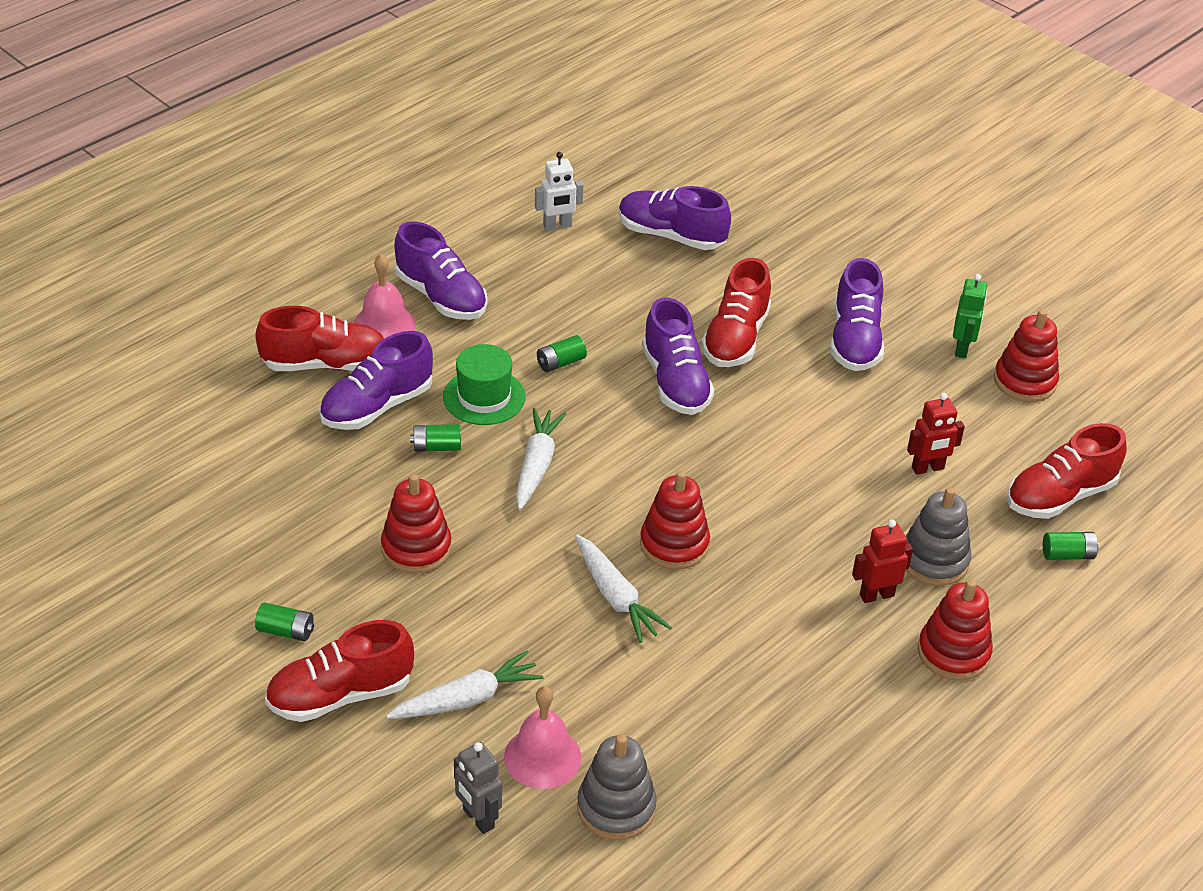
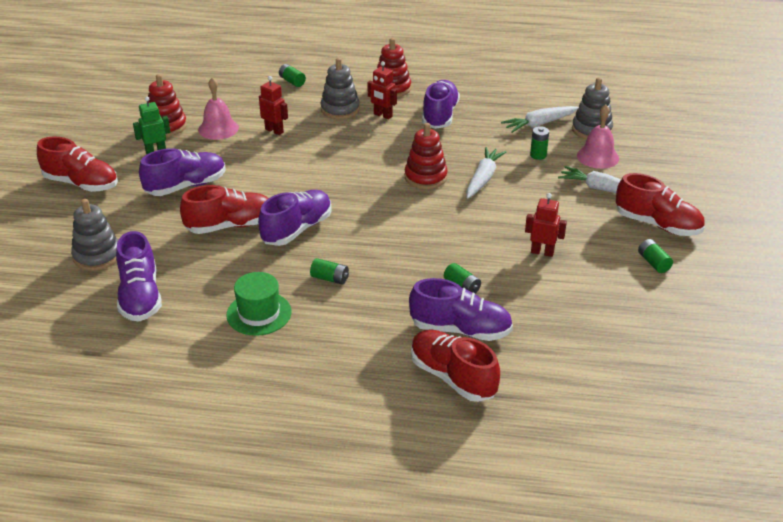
camera: 125 degrees left, 5 degrees down
pink bell [354,254,416,339] -> pink bell moved to [198,77,239,140]
red stacking toy [381,474,451,574] -> red robot [525,193,567,257]
purple shoe [394,221,487,320] -> purple shoe moved to [422,80,460,129]
green hat [443,344,525,425] -> green hat moved to [226,272,292,336]
grey robot [454,742,502,834] -> none
white carrot [516,408,567,510] -> white carrot moved to [501,106,579,133]
white robot [535,152,584,231] -> none
red shoe [1007,423,1127,519] -> red shoe moved to [37,137,118,192]
none -> grey stacking toy [71,199,118,271]
none -> green battery [530,126,549,160]

